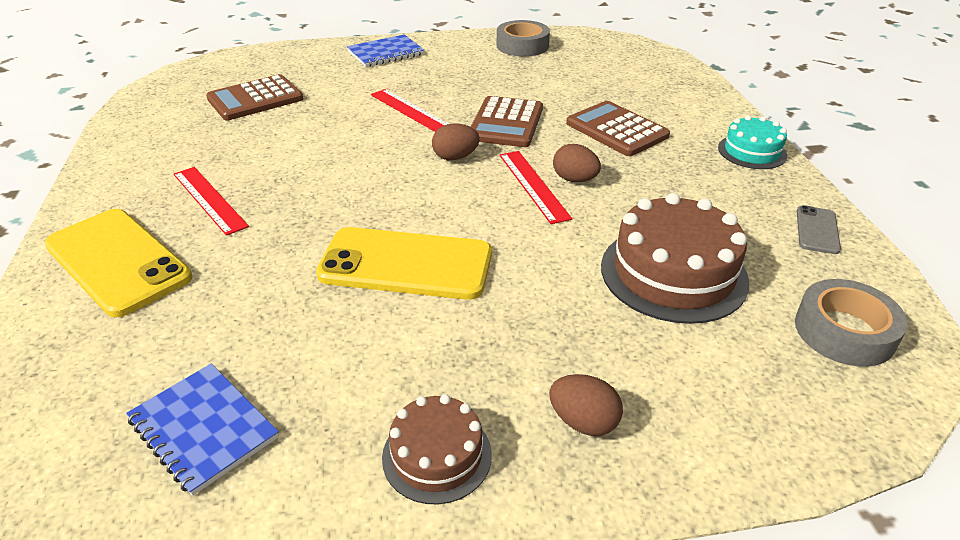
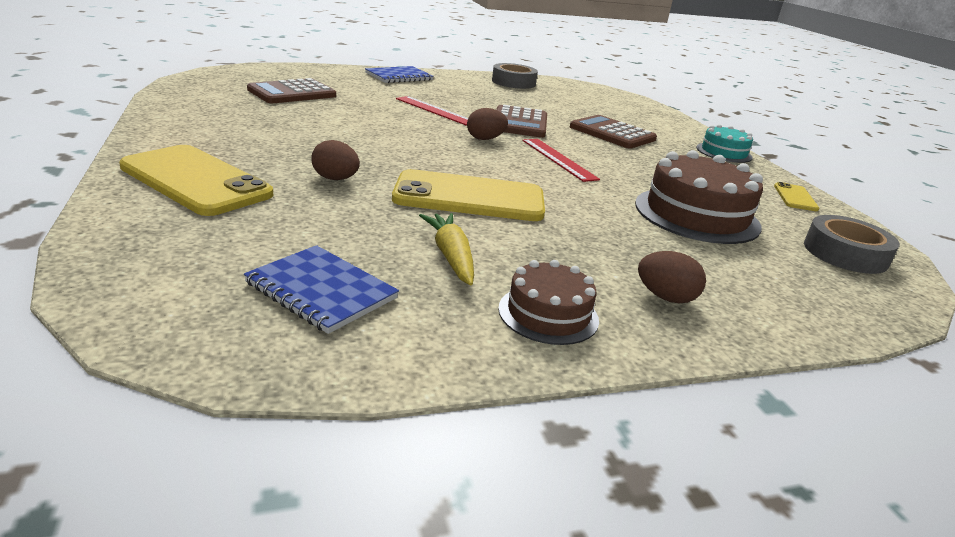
camera: 10 degrees left, 10 degrees down
red ruler [174,167,249,236] -> none
brown egg [553,144,601,182] -> brown egg moved to [311,140,360,180]
grey phone [797,205,841,254] -> yellow phone [774,182,819,211]
none -> yellow carrot [419,213,474,286]

